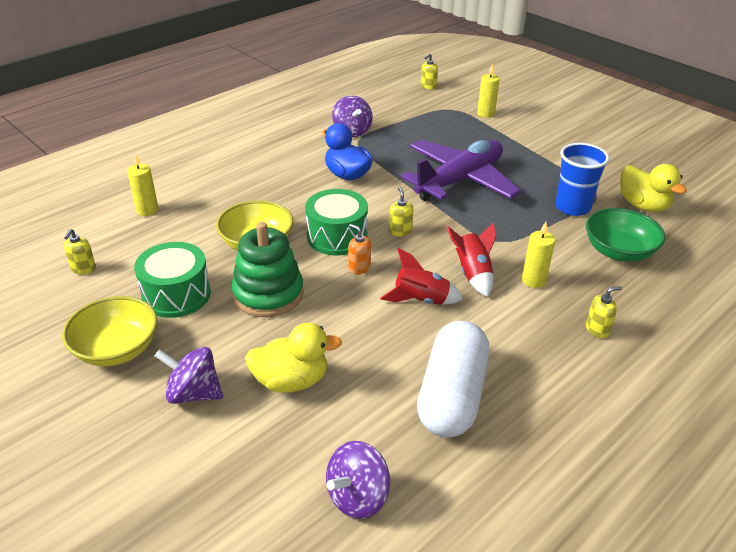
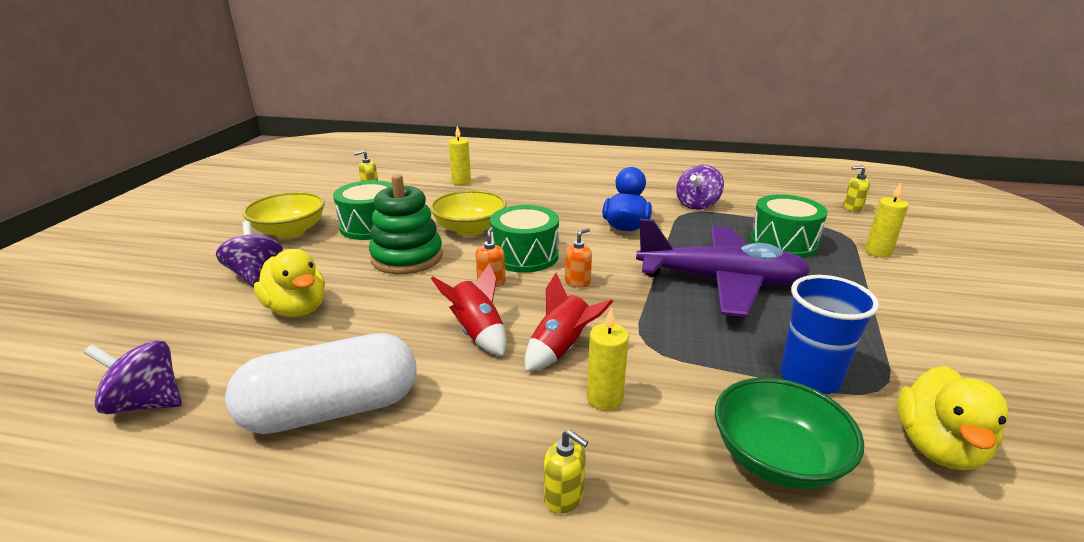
camera: 55 degrees right, 10 degrees down
yellow soap dispenser [389,187,414,236] -> orange soap dispenser [565,228,592,288]
none -> green drum [750,194,828,258]

